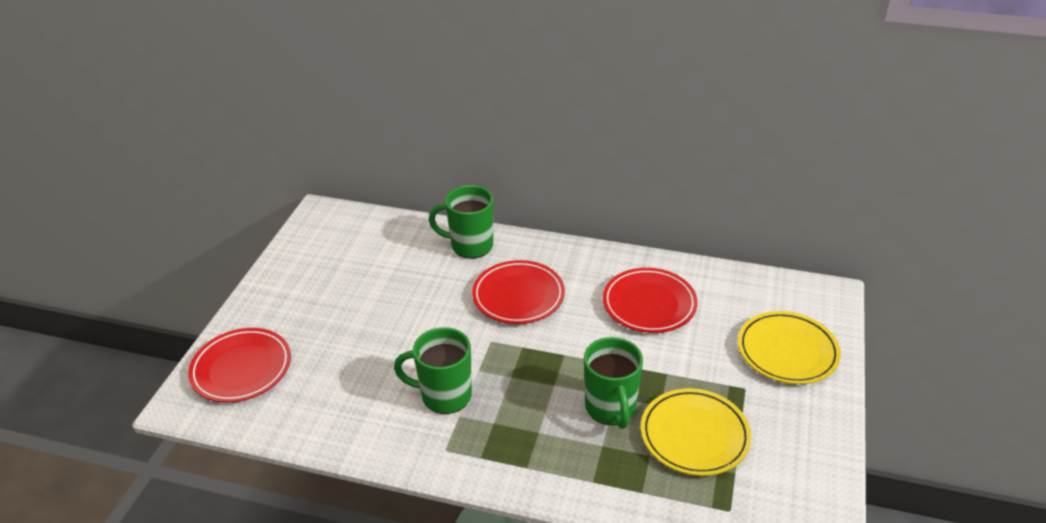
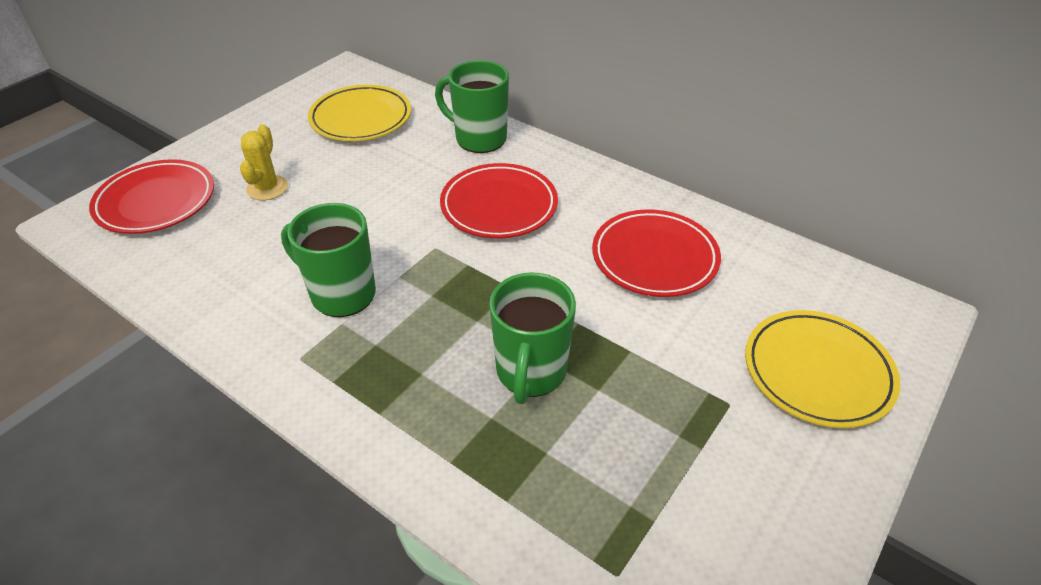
camera: 20 degrees right, 5 degrees up
yellow plate [641,388,751,476] -> yellow plate moved to [308,85,411,141]
none -> yellow cactus [240,124,288,200]

